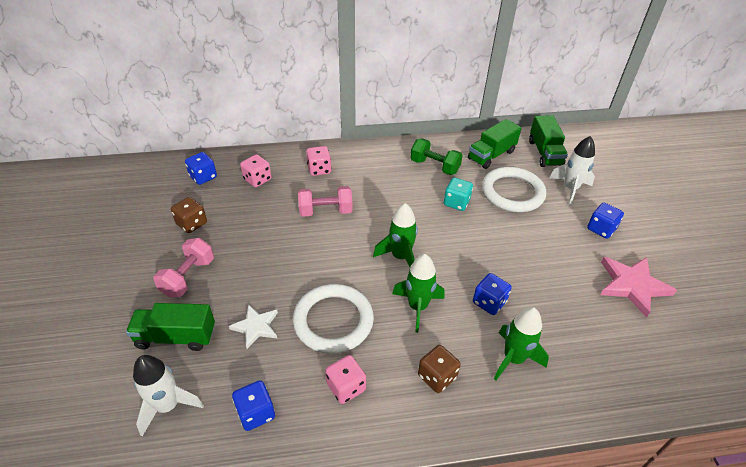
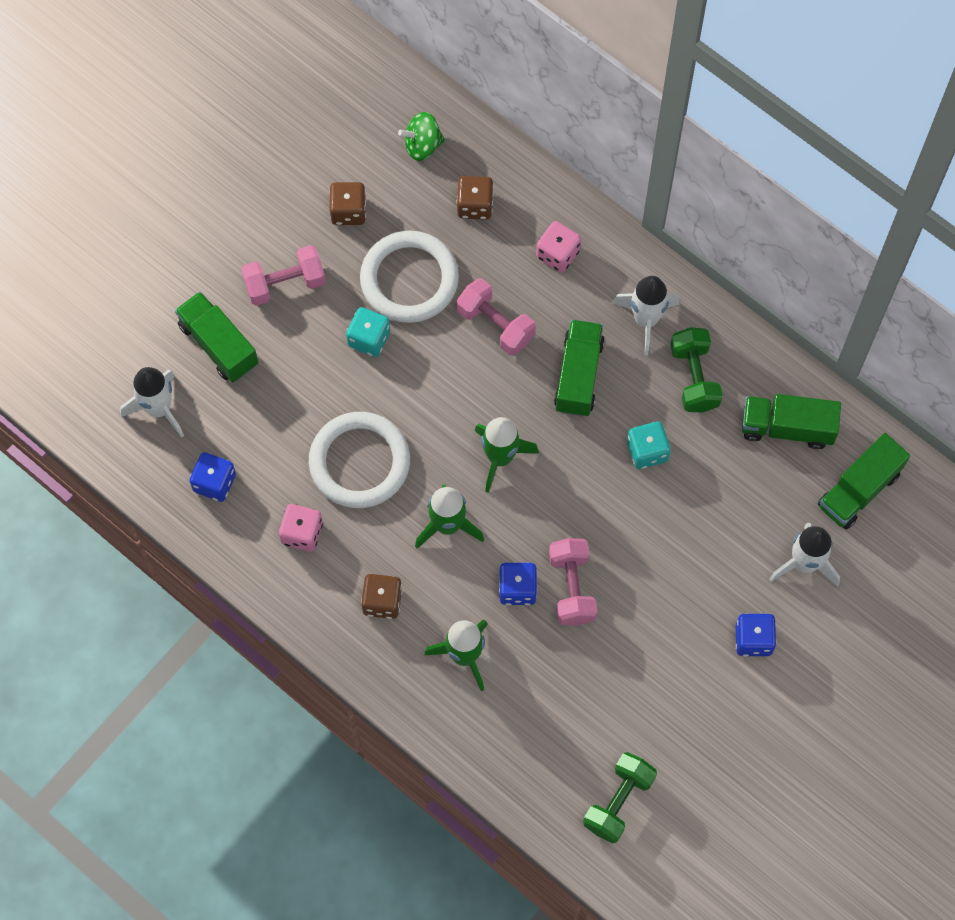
camera: 50 degrees right, 25 degrees up
blue dice [185,152,217,185] -> green spinning top [398,112,445,161]
white star [229,304,278,349] -> none
pink dice [240,154,271,187] -> brown dice [457,176,494,220]
white ring [482,167,546,212] -> white ring moved to [360,231,459,323]
pink star [600,257,677,318] -> none
none -> turquoise dice [346,307,390,357]
none -> pink dumbbell [549,538,597,626]
none -> green truck [554,320,605,417]
none -> green dumbbell [583,752,657,843]
none -> white rocket [613,276,680,355]

